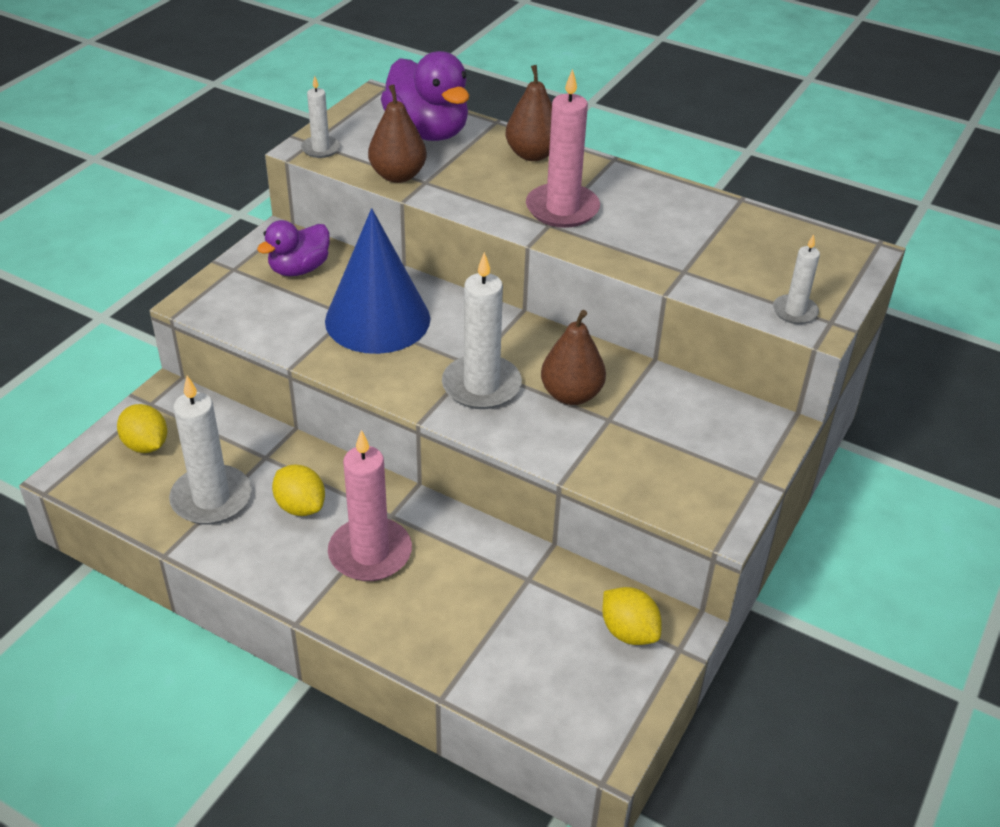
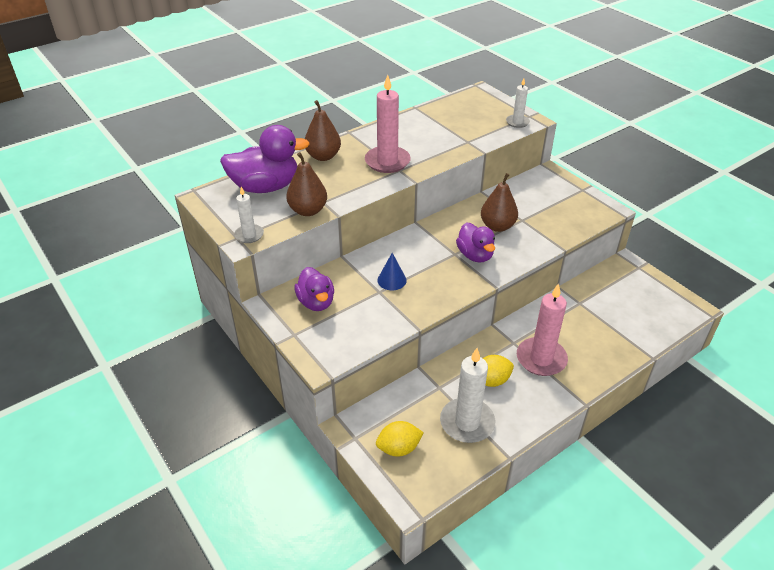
camera: 65 degrees left, 0 degrees up
blue cone [325,208,430,354] -> blue cone [377,253,407,290], size x0.42
white candle [442,252,522,409] -> purple duck [456,222,495,263]
yellow lemon [602,587,662,645] -> none

